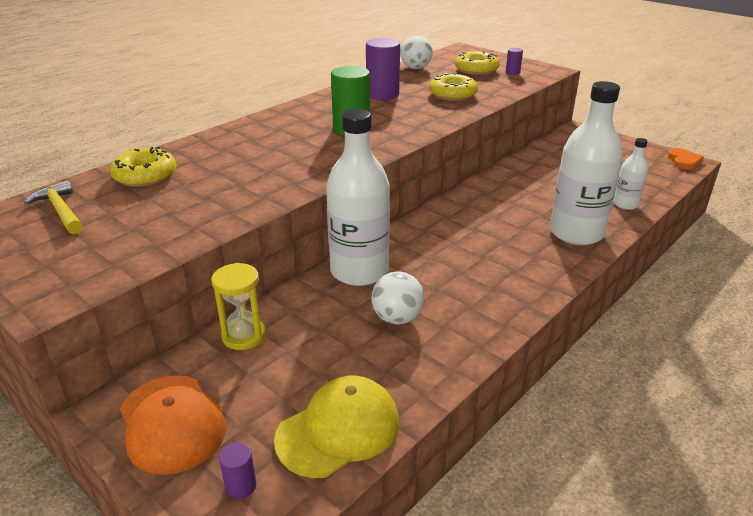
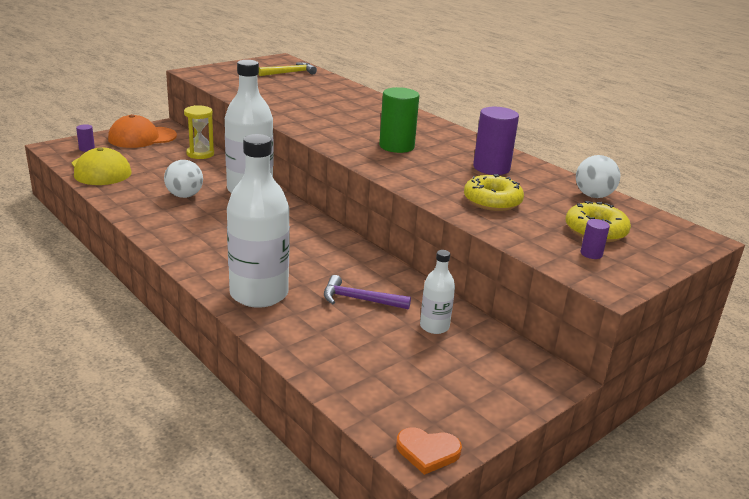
camera: 95 degrees right, 5 degrees down
yellow donut [110,147,176,187] -> none
white bottle [614,138,648,210] -> white bottle moved to [420,250,455,334]
none -> purple hammer [324,275,411,310]

